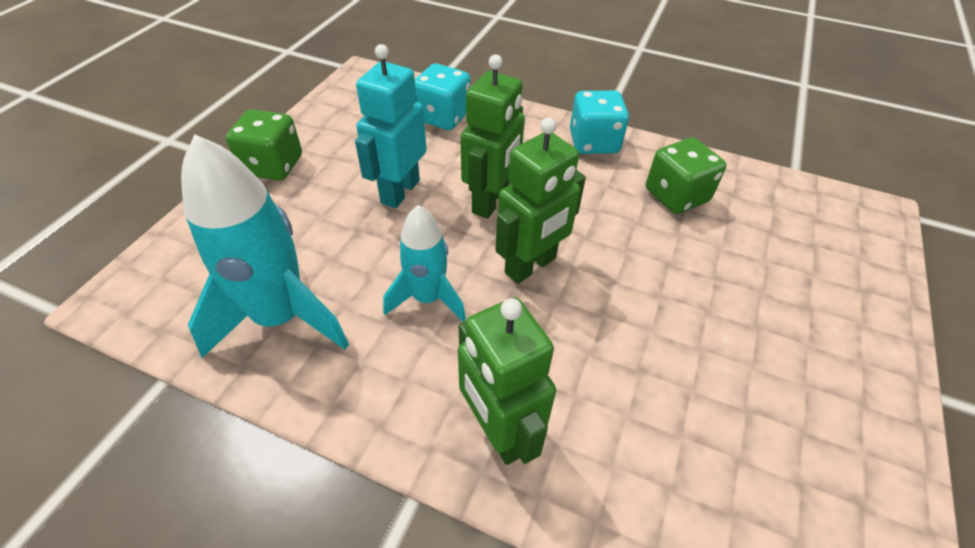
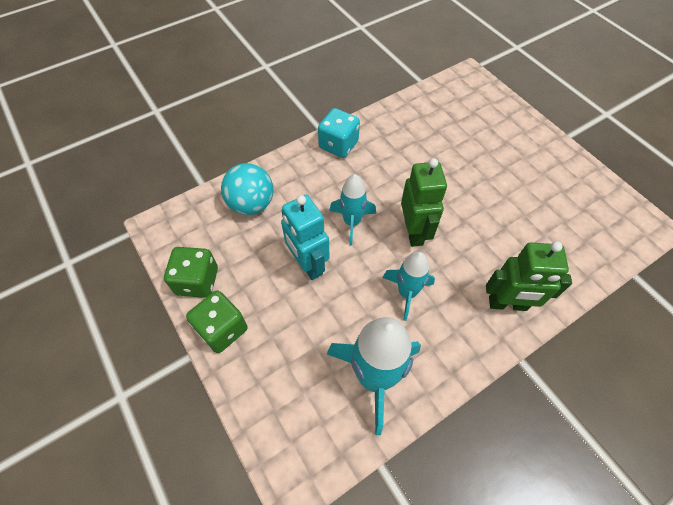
camera: 55 degrees left, 10 degrees up
turquoise dice [415,63,471,130] -> turquoise ball [221,163,273,215]
green robot [460,55,525,219] -> turquoise rocket [329,174,376,246]
green dice [646,137,726,214] -> green dice moved to [164,247,218,298]

